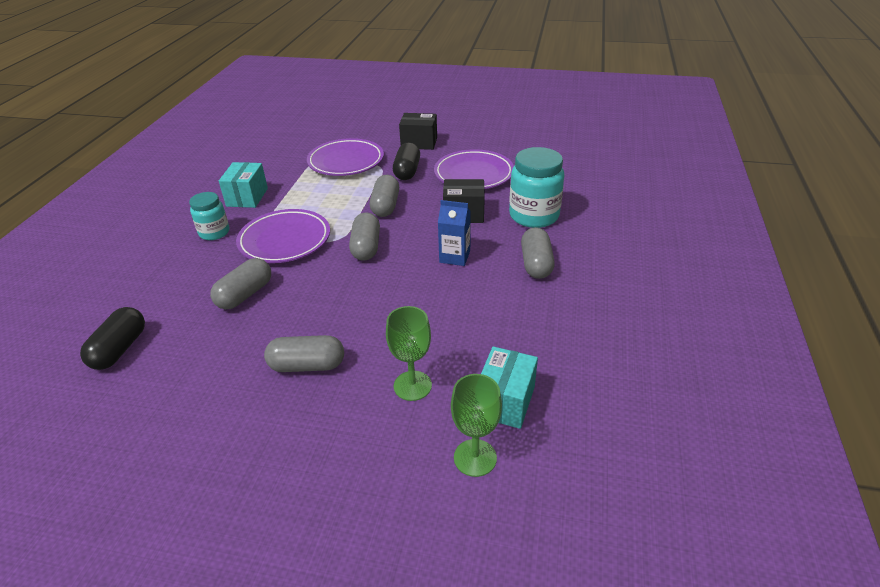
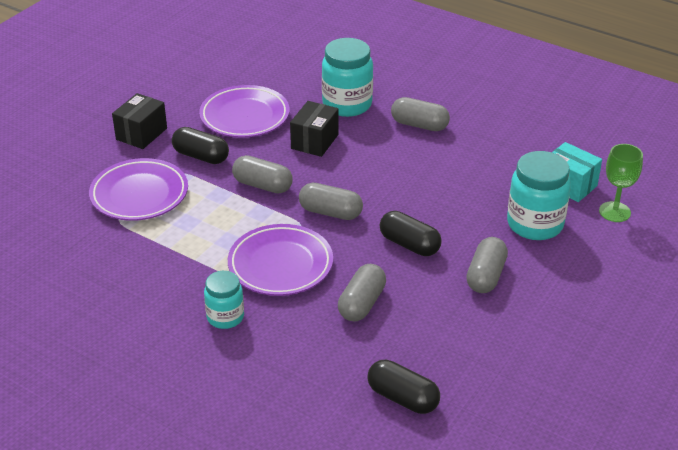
camera: 70 degrees left, 0 degrees up
grey capsule [210,258,271,309] -> grey capsule turned 60 degrees clockwise [338,264,386,321]
turquoise box [219,162,268,208] -> none
green goblet [386,306,432,401] -> turquoise jar [507,151,571,240]
blue carton [438,200,471,266] -> none
none -> black capsule [379,211,442,256]

